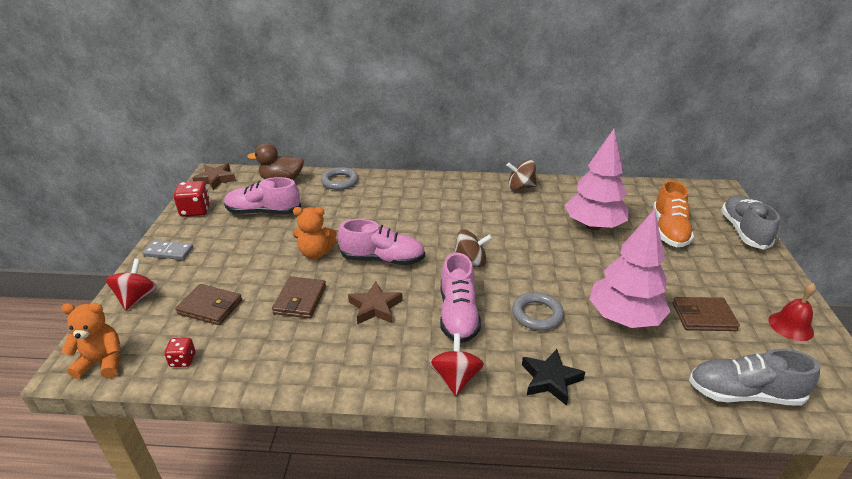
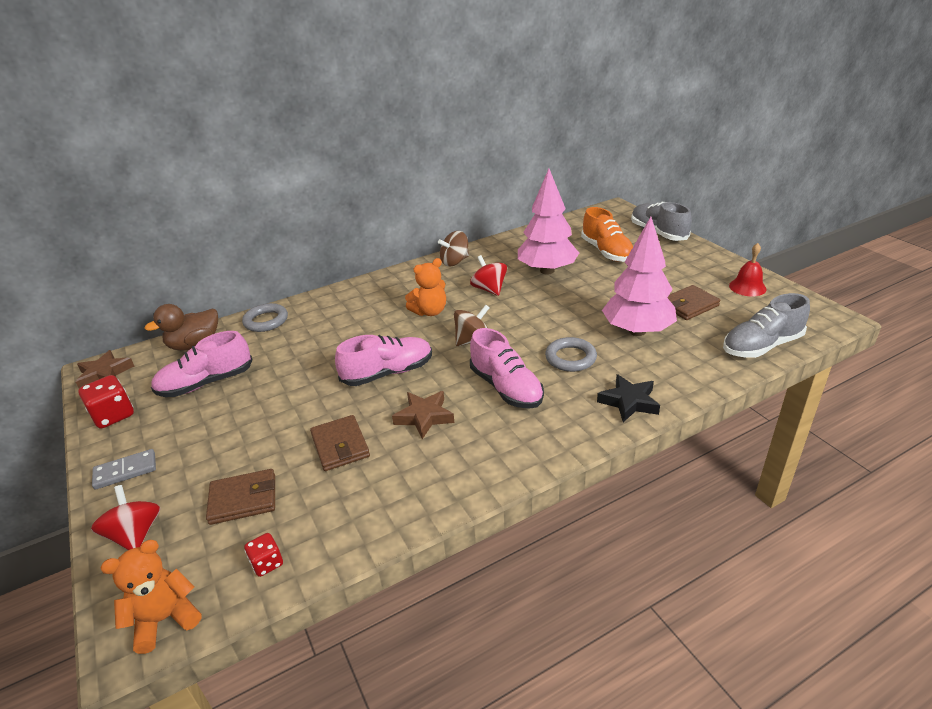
camera: 30 degrees left, 0 degrees up
orange teddy bear [293,207,337,259] -> orange teddy bear moved to [405,258,446,316]
red spinning top [429,333,484,396] -> red spinning top moved to [470,255,507,296]

